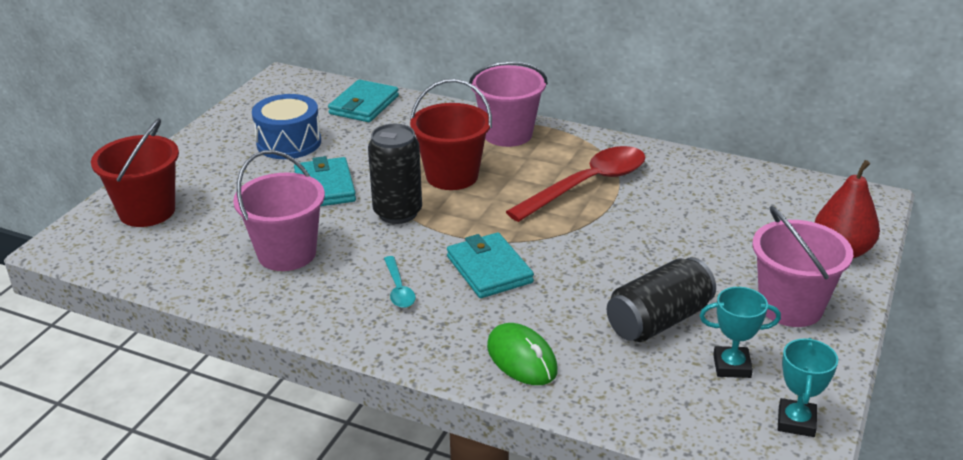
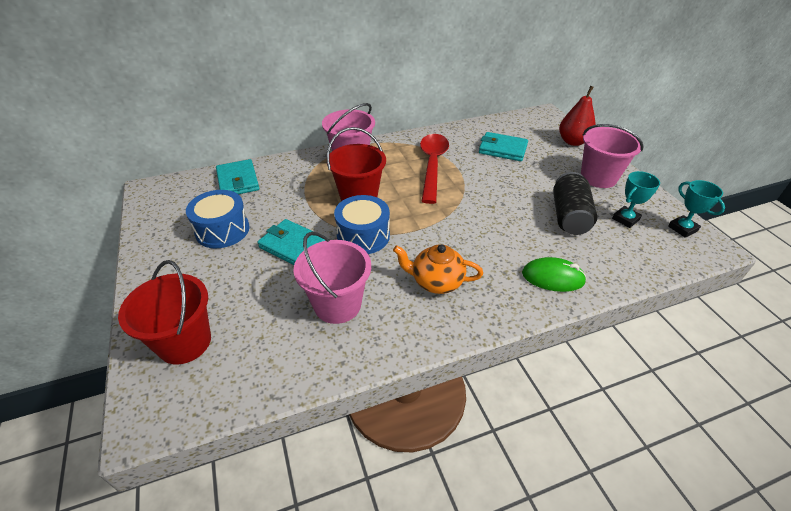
camera: 45 degrees left, 10 degrees up
black can [368,124,422,224] -> blue drum [334,195,390,254]
turquoise spoon [384,256,416,308] -> orange teapot [393,244,483,294]
turquoise wallet [447,232,534,298] -> turquoise wallet moved to [479,132,528,161]

